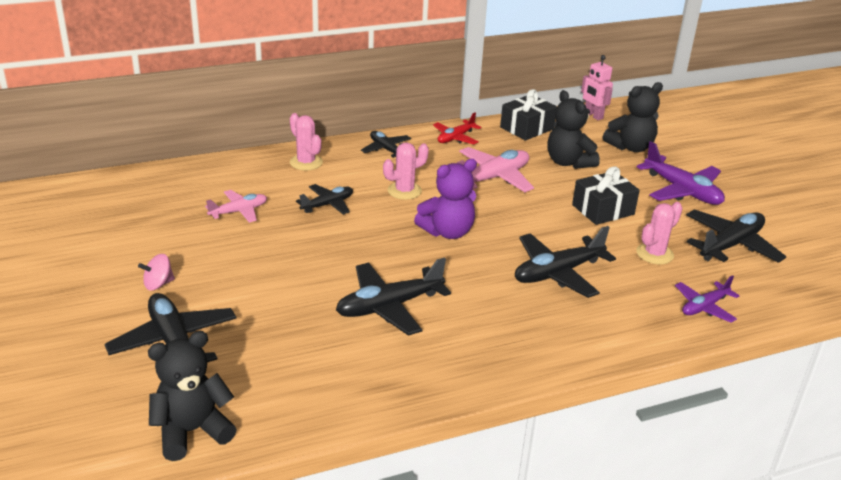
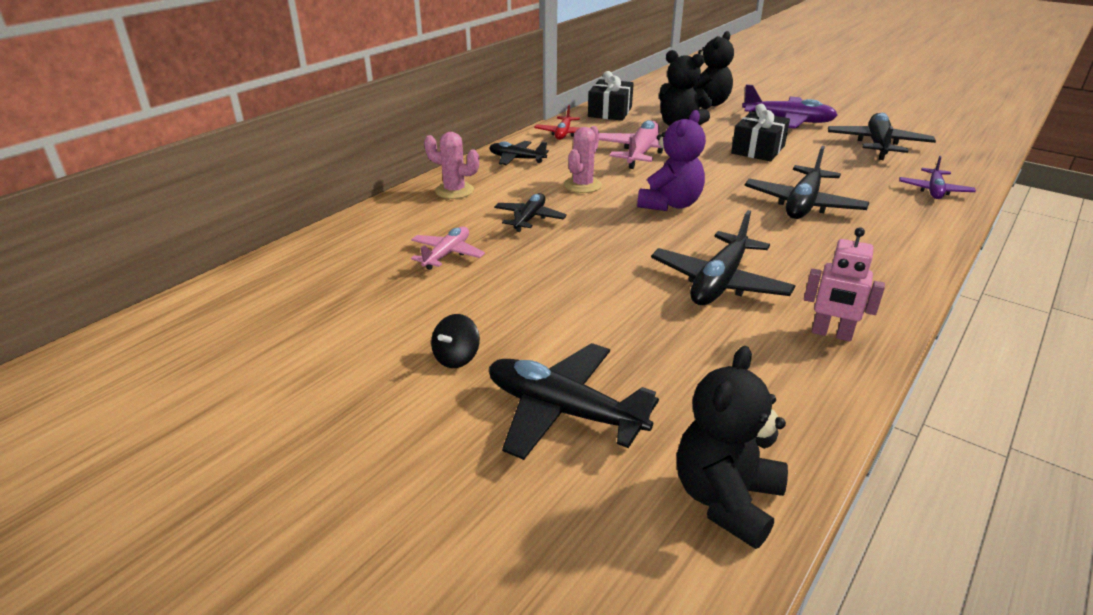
camera: 30 degrees left, 0 degrees up
pink spinning top [138,254,175,291] -> black spinning top [431,314,480,368]
pink robot [581,55,613,120] -> pink robot moved to [804,227,885,342]
pink cactus [636,202,683,264] -> none

